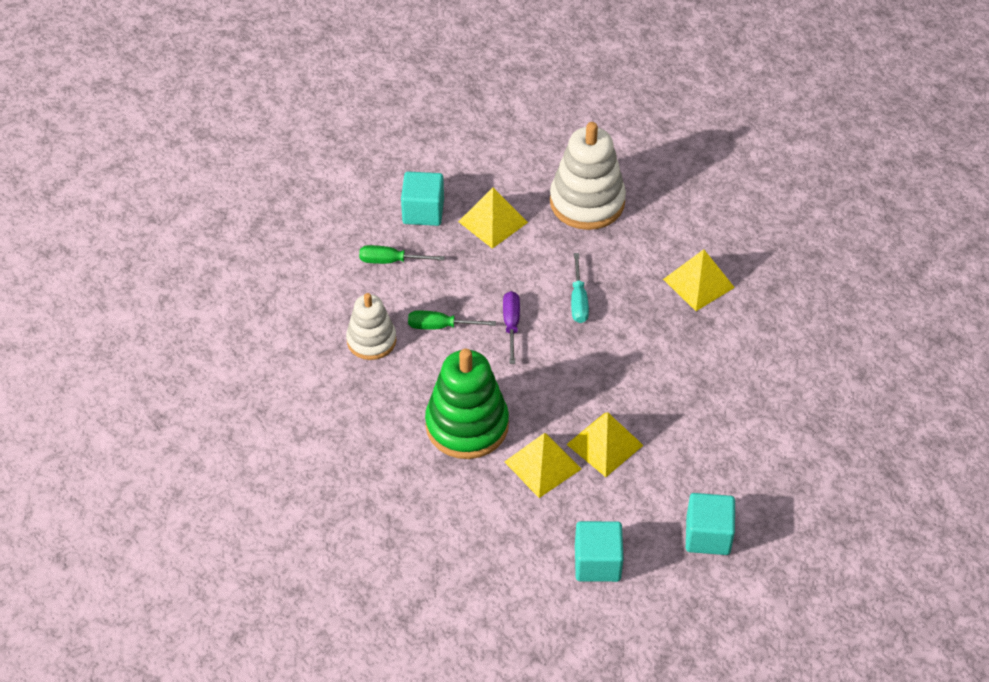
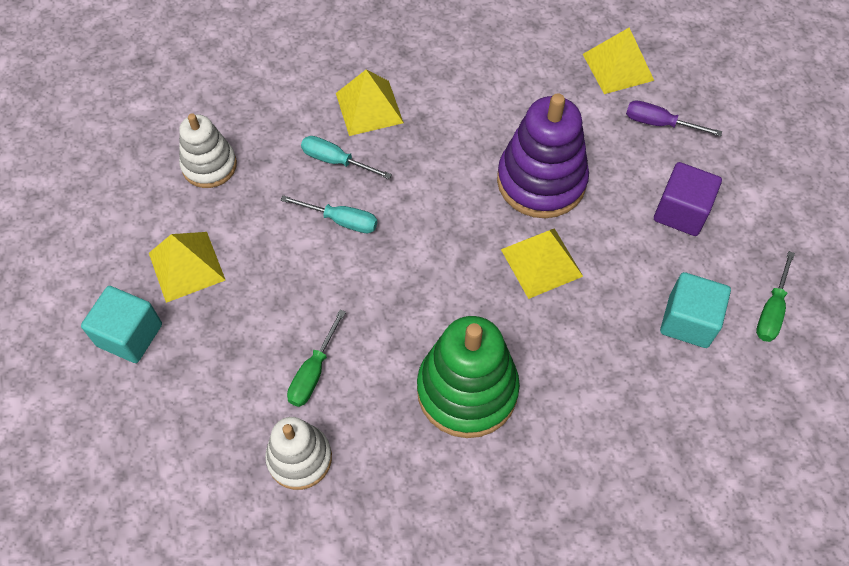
camera: 70 degrees left, 10 degrees up
green screwdriver [359,245,445,264] -> green screwdriver moved to [756,251,795,342]
purple screwdriver [503,291,520,364] -> purple screwdriver moved to [626,101,722,136]
yellow pyramid [504,433,581,498] -> yellow pyramid moved to [583,28,654,94]
white stacking toy [550,122,626,230] -> white stacking toy [179,113,237,188], size x0.62
turquoise cube [686,493,735,555] -> purple cube [654,162,722,236]
none -> turquoise screwdriver [301,136,392,179]
none -> purple stacking toy [497,93,589,218]

